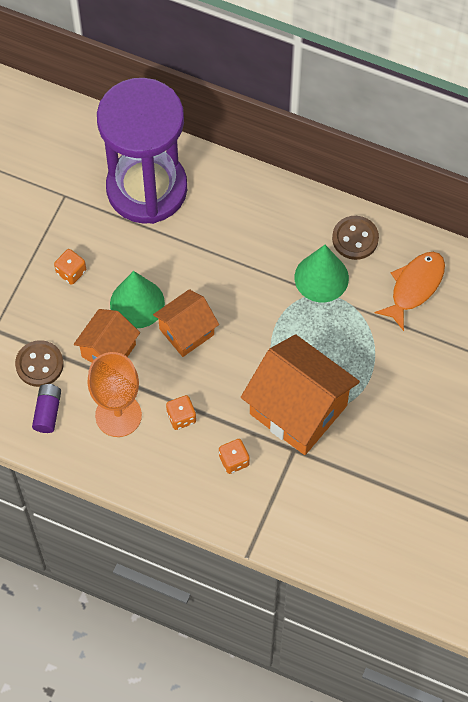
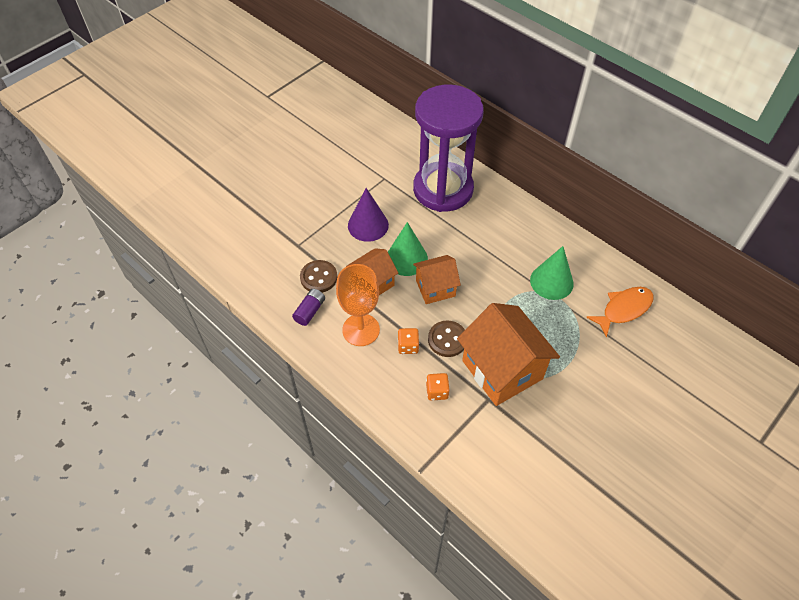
camera: 20 degrees right, 10 degrees down
orange dice [54,249,86,285] -> purple cone [348,188,389,242]
brown button [332,216,379,260] -> brown button moved to [428,320,465,357]

